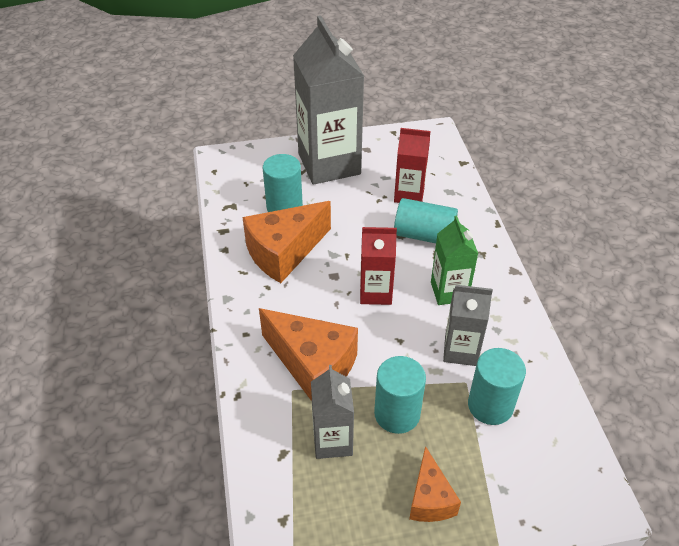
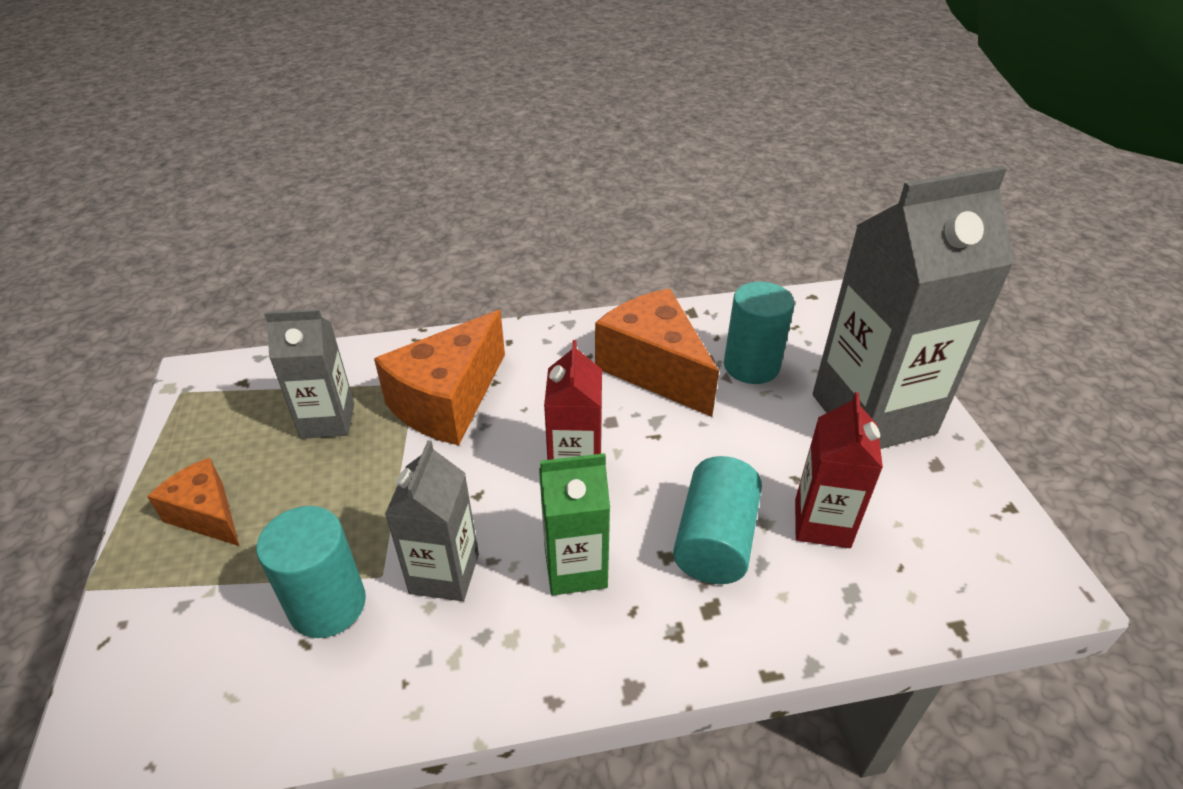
camera: 90 degrees right, 5 degrees down
turquoise cylinder [374,356,426,434] -> none
orange cheese [409,446,461,522] -> orange cheese turned 45 degrees clockwise [147,458,239,546]

